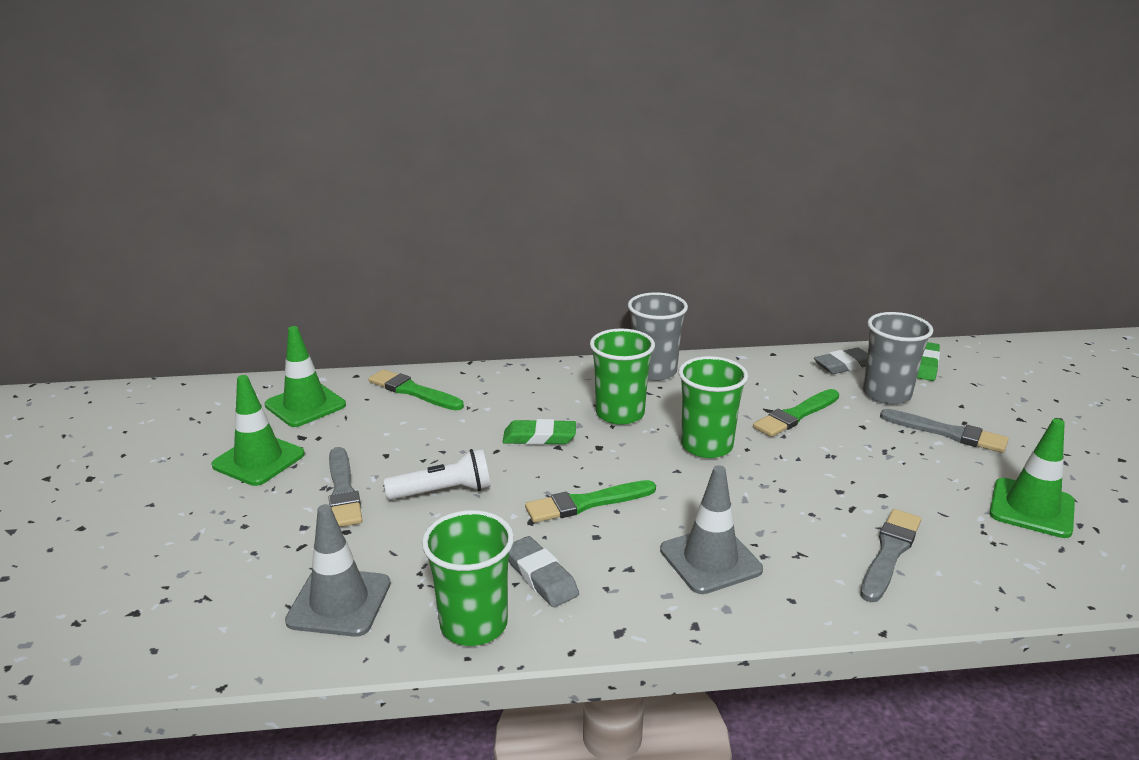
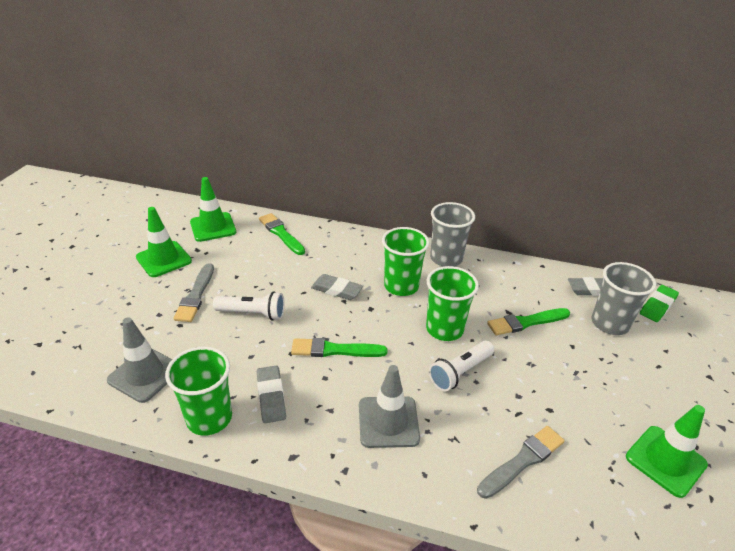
camera: 20 degrees right, 10 degrees up
green eraser [503,419,576,445] -> grey eraser [311,274,363,300]
grey brush [880,409,1009,453] -> none
none -> white flashlight [429,341,494,392]

